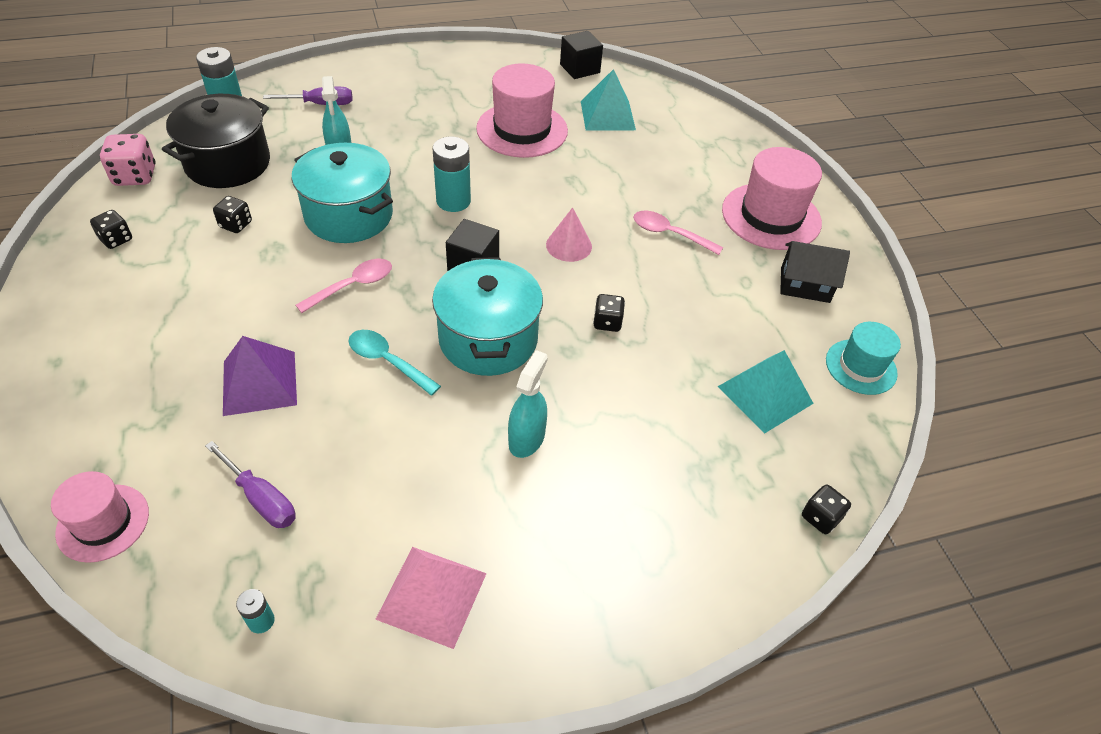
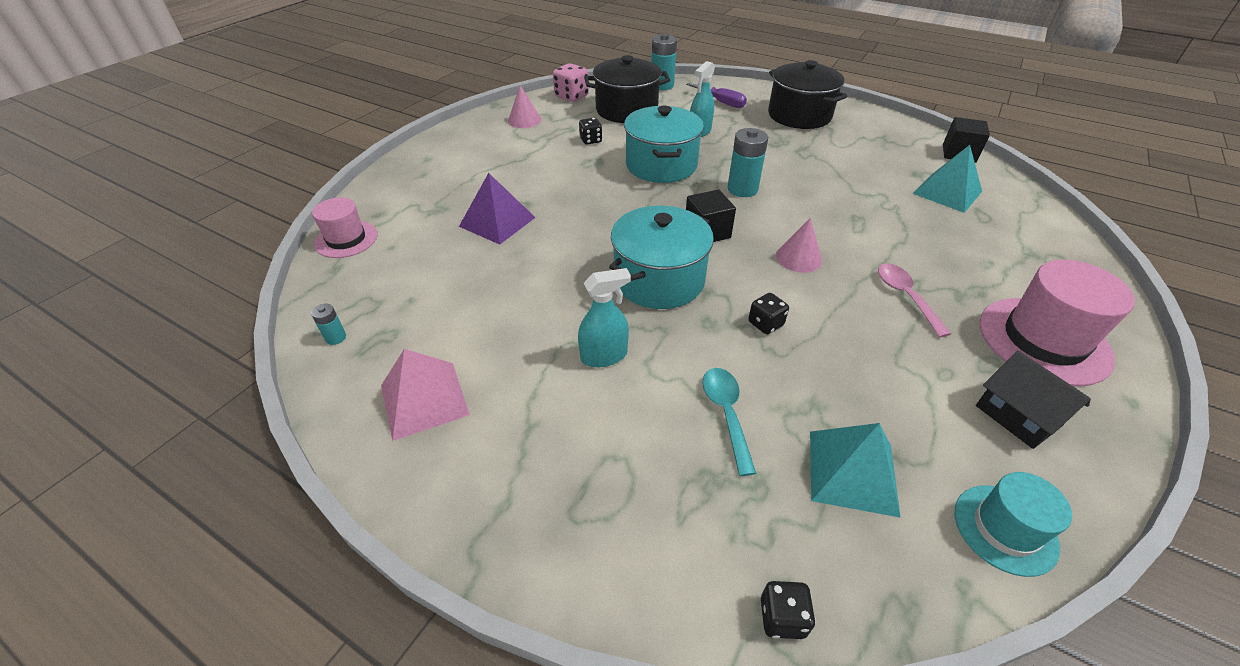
camera: 50 degrees right, 5 degrees down
black dice [90,210,132,249] -> pink cone [508,85,541,128]
purple screwdriver [205,441,296,528] -> none
pink spoon [296,259,392,313] -> none
turquoise spoon [349,330,441,396] -> turquoise spoon moved to [702,368,756,476]
pink hat [476,63,568,158] -> none
none -> black pot [768,60,847,129]

